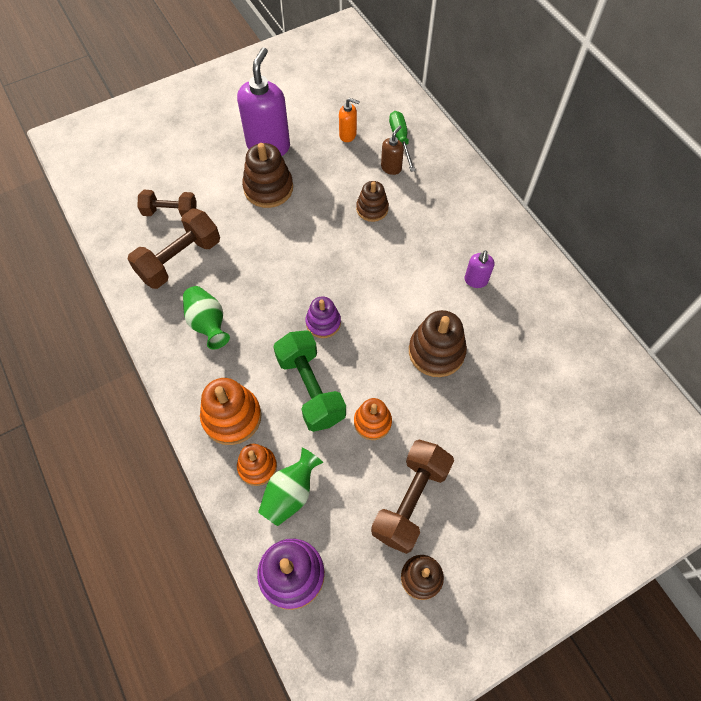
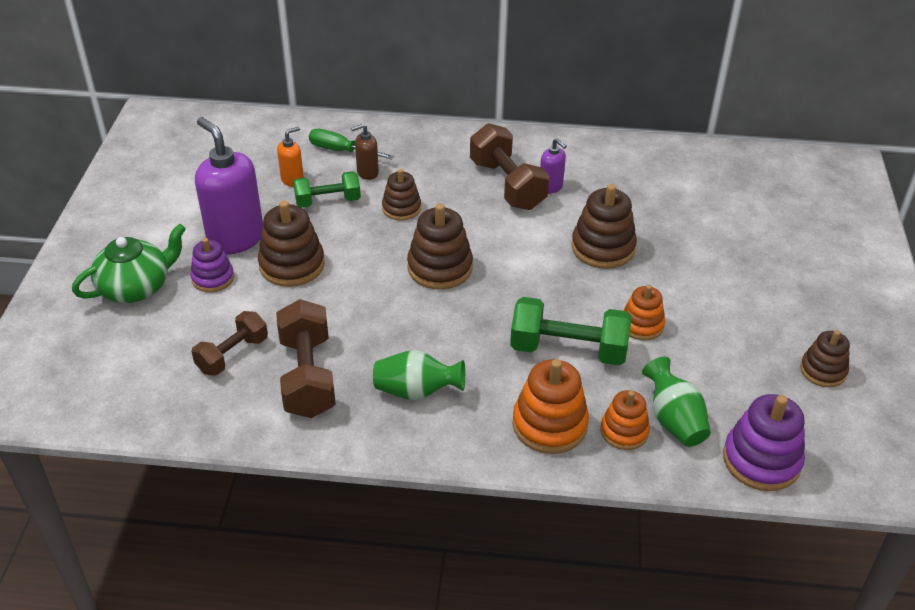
camera: 55 degrees left, 20 degrees down
purple stacking toy [305,297,341,338] -> purple stacking toy moved to [190,238,234,292]
brown dumbbell [371,440,454,554] -> brown dumbbell moved to [470,123,549,210]
brown soap dispenser [381,125,404,175] -> brown soap dispenser turned 90 degrees counterclockwise [351,124,379,180]
none -> green teapot [72,224,186,303]
none -> green dumbbell [293,171,361,207]
none -> brown stacking toy [407,203,473,290]

